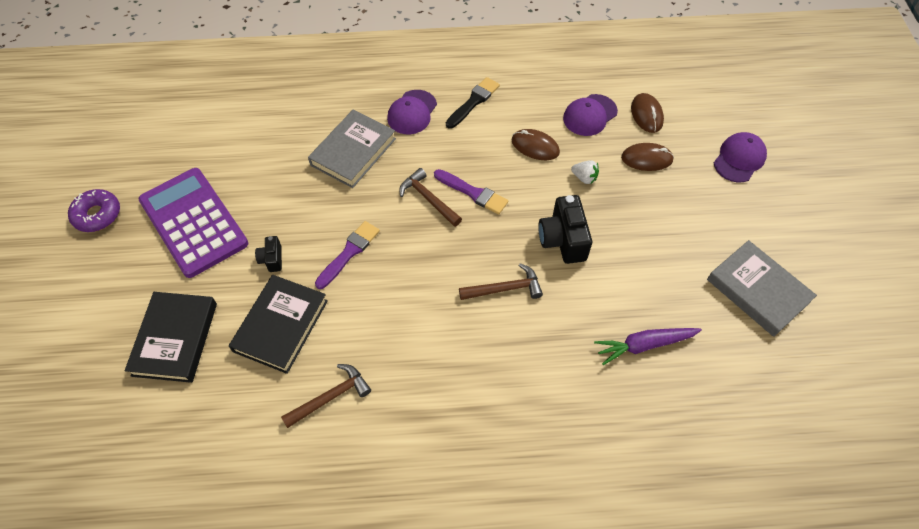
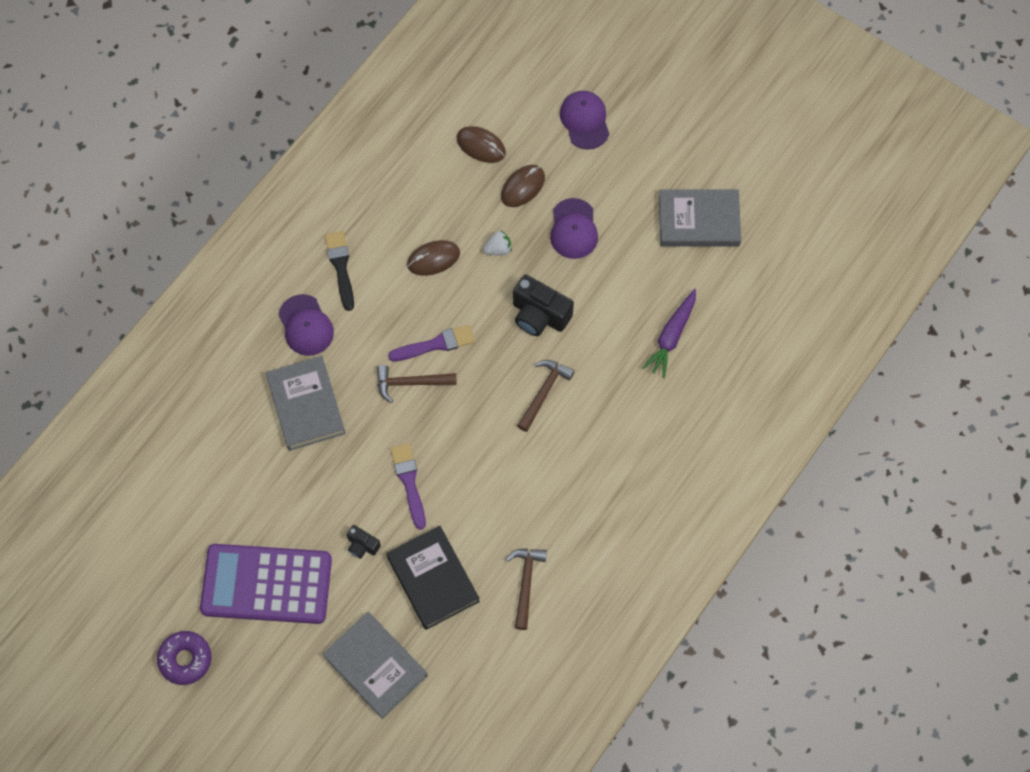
camera: 50 degrees left, 10 degrees up
black book [125,292,217,383] -> grey book [323,612,428,719]
purple cap [563,94,618,136] -> purple cap moved to [550,198,598,259]

